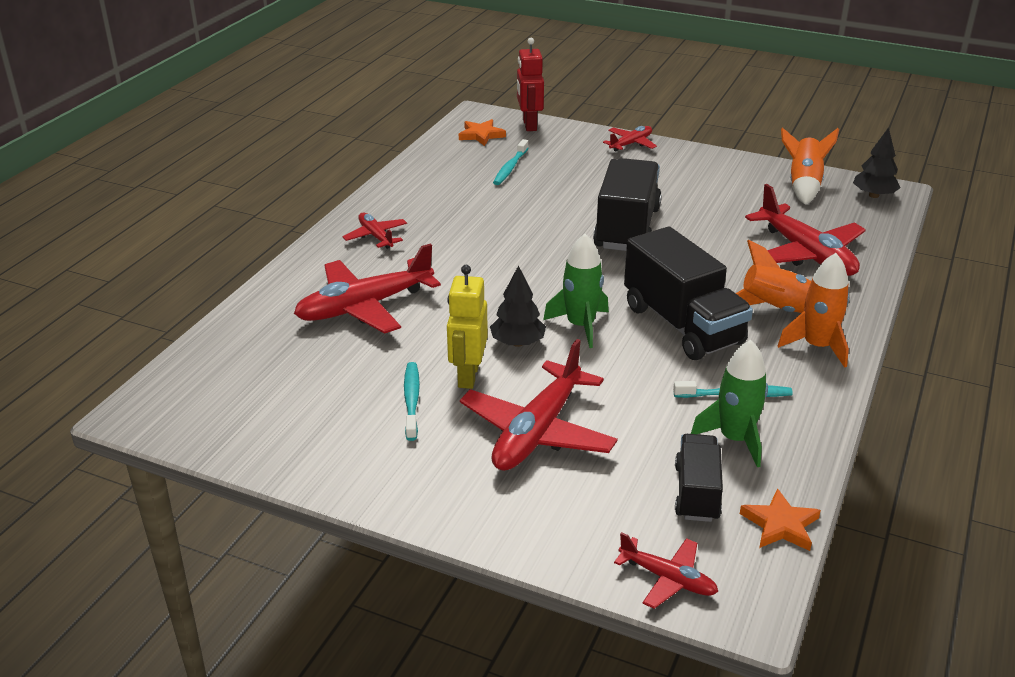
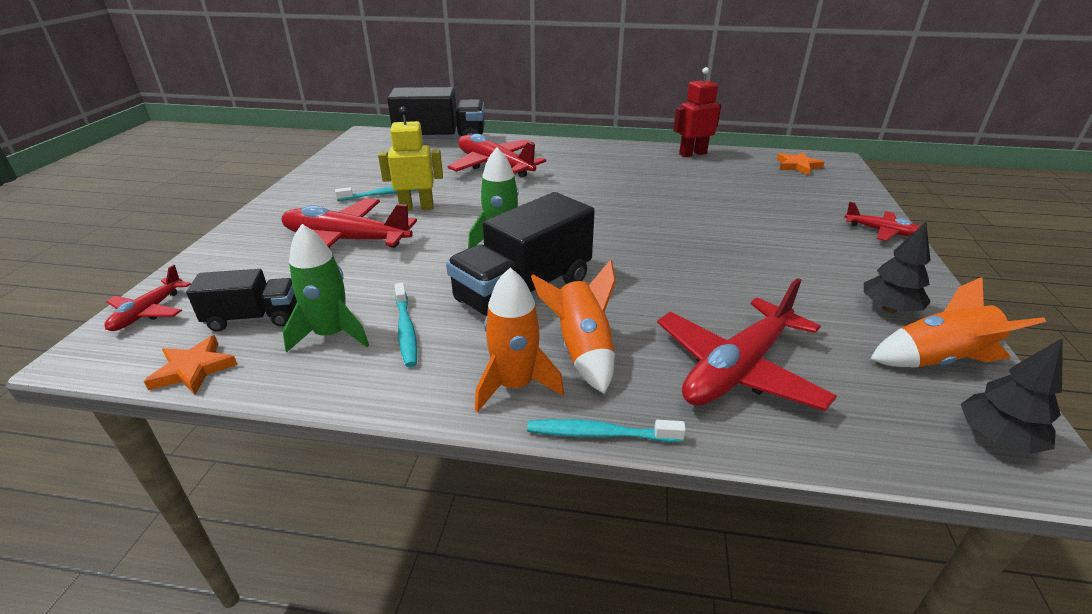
camera: 75 degrees right, 0 degrees up
red plane [342,213,407,249] -> none
black tree [490,266,546,347] -> black tree moved to [864,222,931,313]
turquoise toothbrush [493,139,528,185] -> turquoise toothbrush moved to [527,419,686,442]
red robot [517,38,544,131] -> red robot moved to [673,67,721,157]
black truck [593,158,662,251] -> black truck moved to [387,87,485,139]

